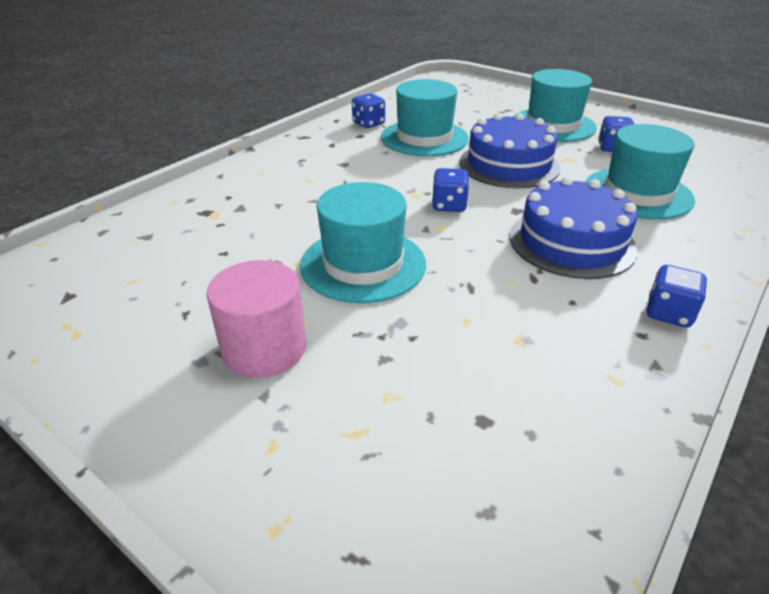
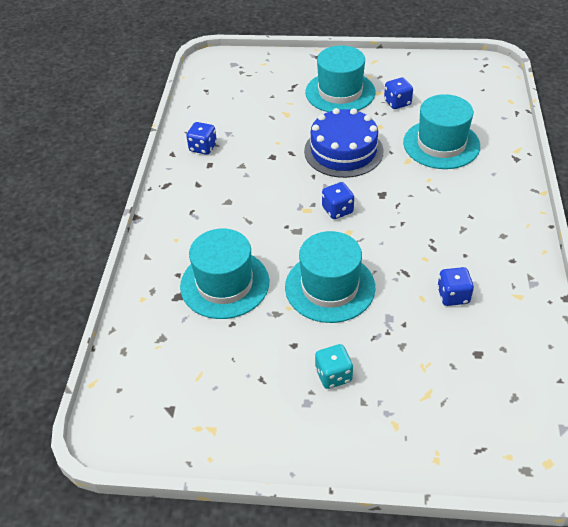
camera: 30 degrees left, 10 degrees up
pink cylinder [206,260,306,378] -> turquoise dice [315,344,353,389]
turquoise hat [381,79,469,156] -> turquoise hat moved to [180,228,269,319]
blue cake [510,177,638,279] -> none
blue dice [646,265,707,327] -> blue dice moved to [437,267,474,306]

